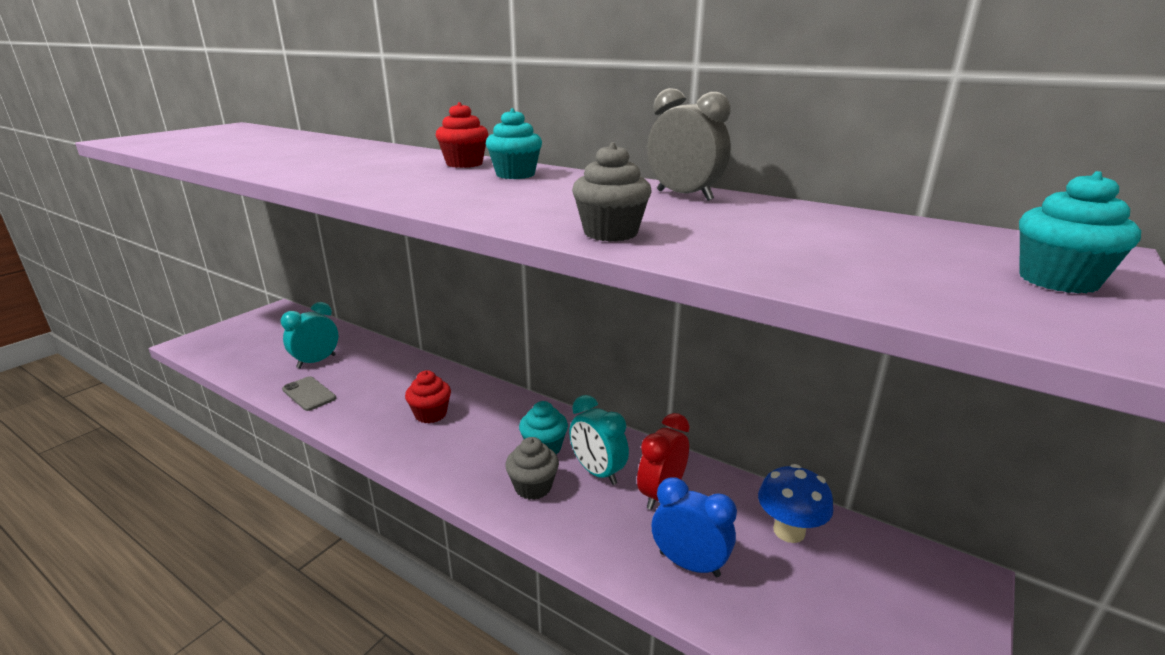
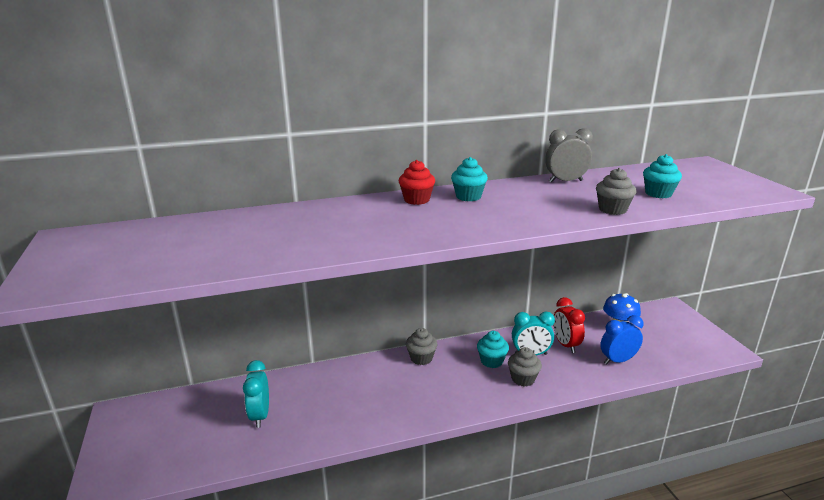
camera: 50 degrees left, 0 degrees up
grey phone [282,376,336,411] -> none
red cupcake [405,370,451,423] -> none
turquoise cupcake [1019,171,1141,293] -> turquoise cupcake moved to [643,154,682,198]
none -> grey cupcake [406,328,437,365]

